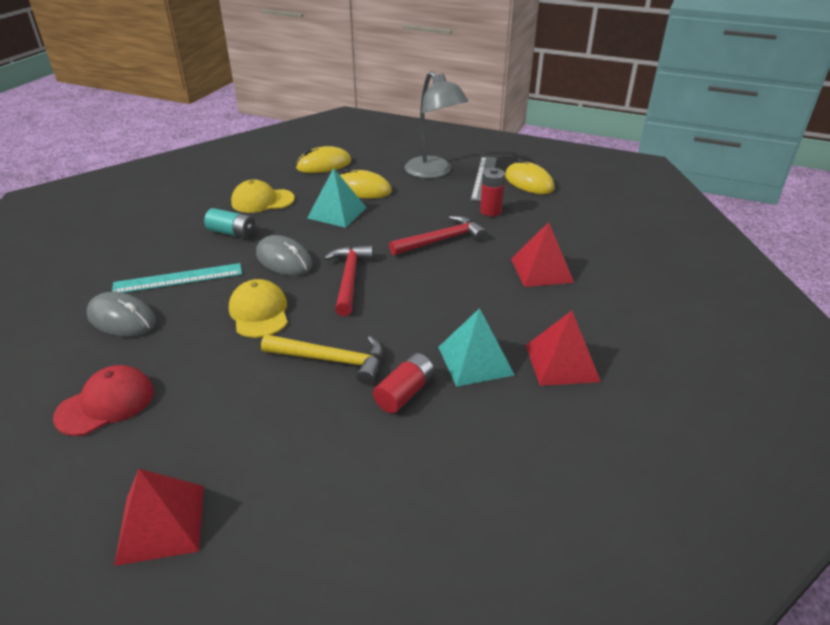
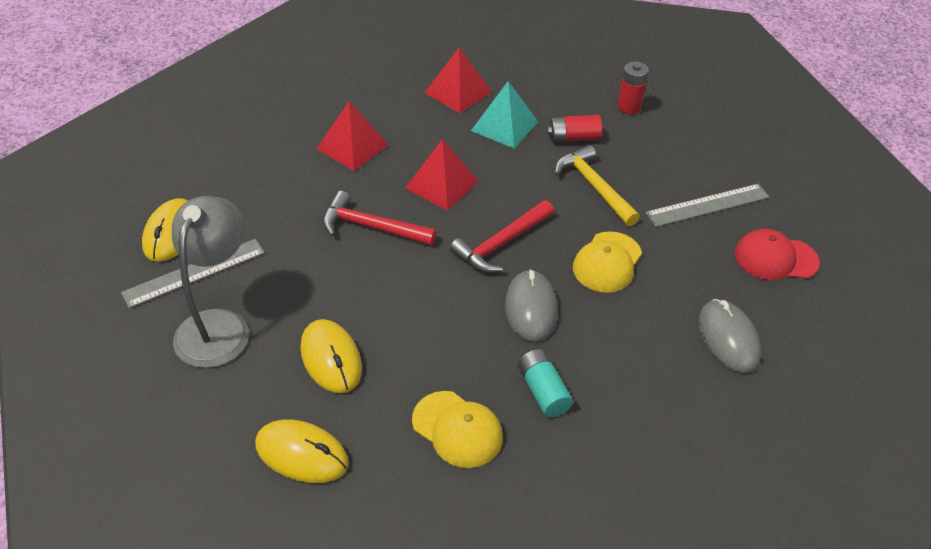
camera: 135 degrees left, 10 degrees up
turquoise ruler [112,263,242,293] -> none
red pyramid [114,469,204,566] -> red pyramid moved to [405,139,479,211]
turquoise pyramid [307,168,367,228] -> none
red battery [480,168,505,216] -> red battery moved to [617,61,649,114]
none -> grey ruler [645,184,769,227]

